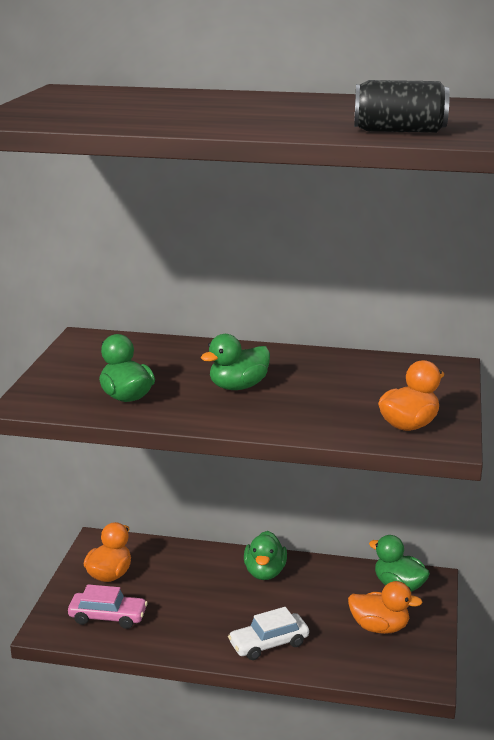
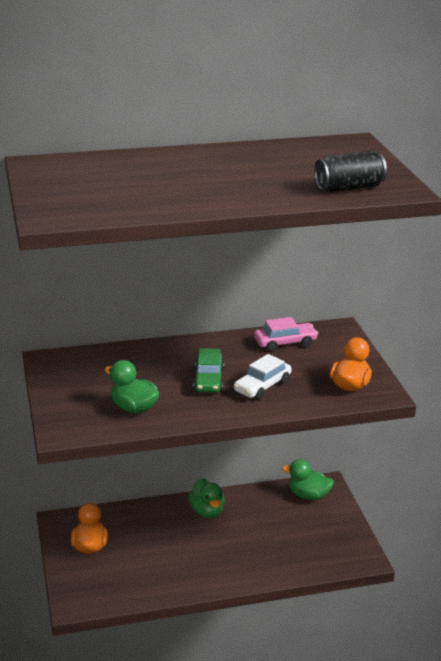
camera: 25 degrees left, 5 degrees up
pink car [68,584,148,629] -> pink car moved to [254,317,318,351]
green duck [201,334,270,390] -> green car [193,348,224,392]
white car [228,607,309,660] -> white car moved to [234,354,292,400]
orange duck [348,581,423,634] -> none

